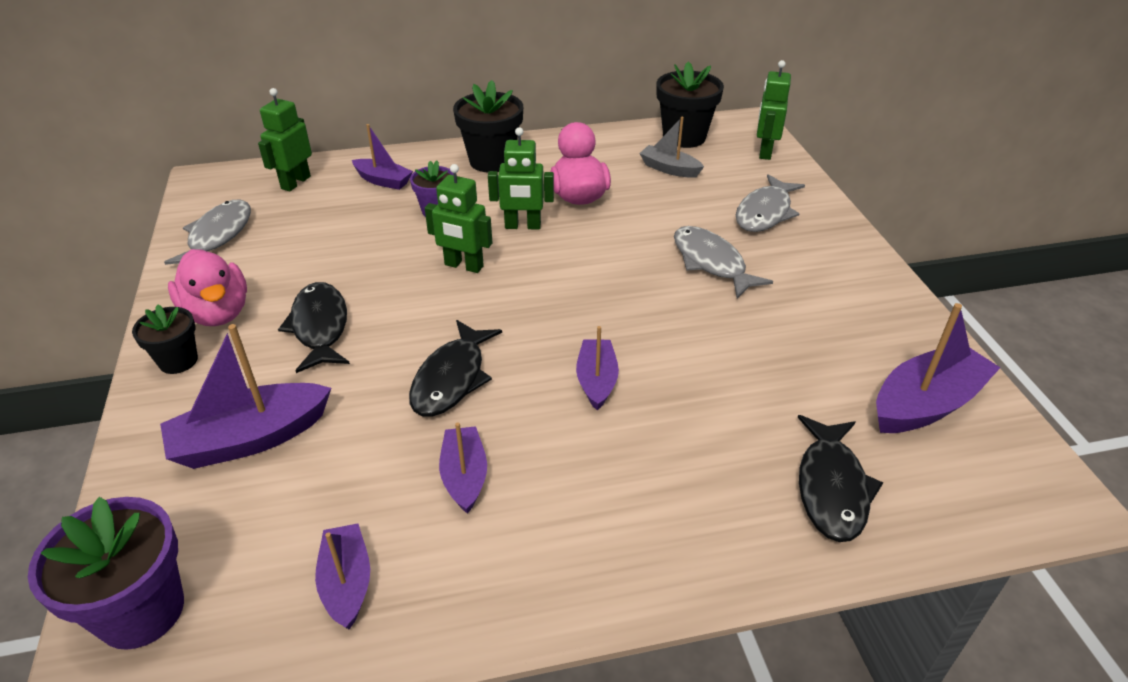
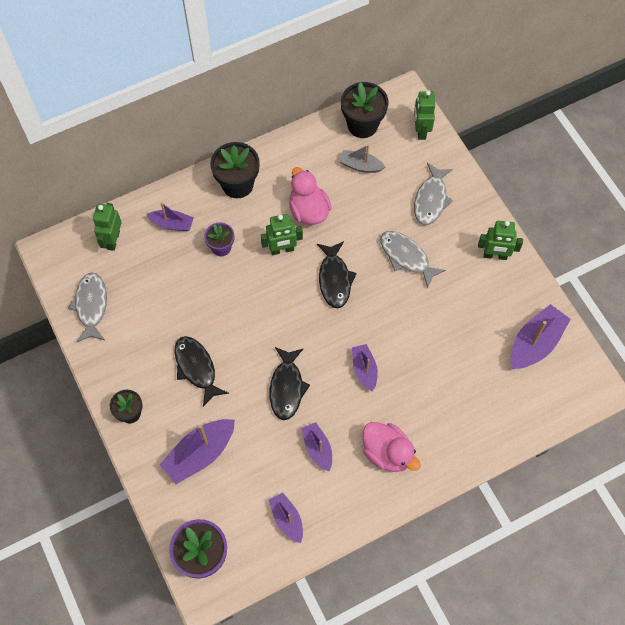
camera: 15 degrees left, 25 degrees up
pink duck [168,249,247,326] -> pink duck moved to [362,422,421,472]
green robot [425,164,493,273] -> green robot moved to [478,221,523,260]
black fish [798,415,883,542] -> black fish moved to [317,241,357,308]

